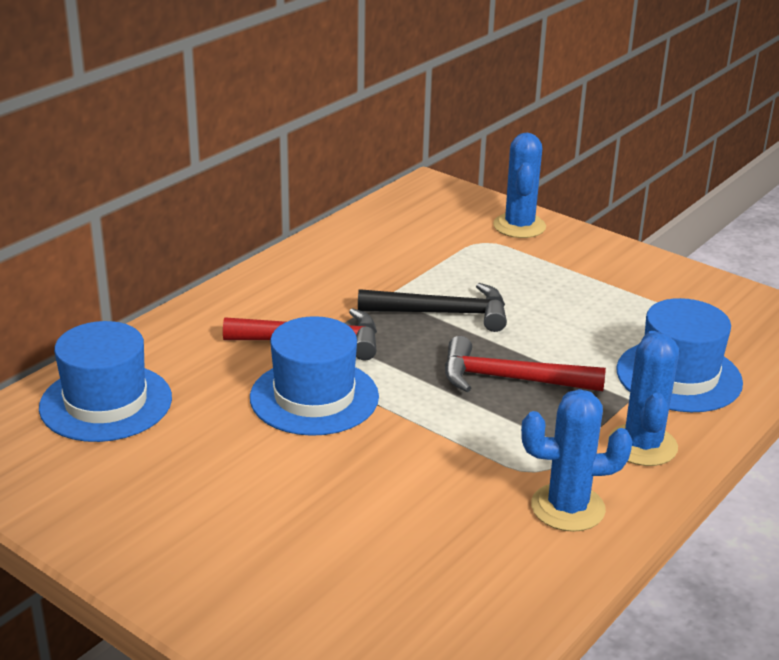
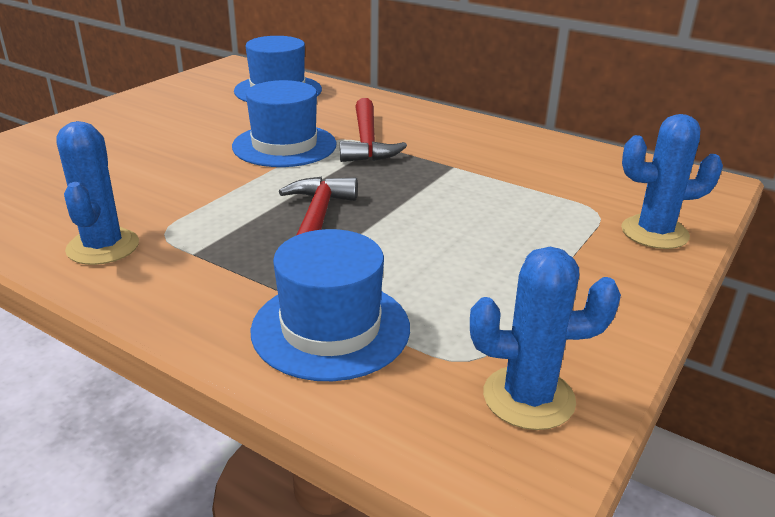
camera: 85 degrees right, 0 degrees up
black hammer [358,283,507,332] -> none
blue cactus [608,331,679,466] -> blue cactus moved to [470,247,621,430]

